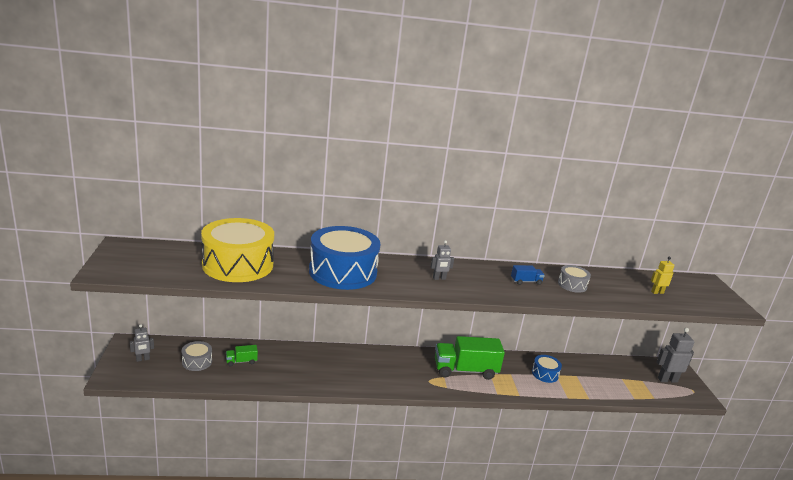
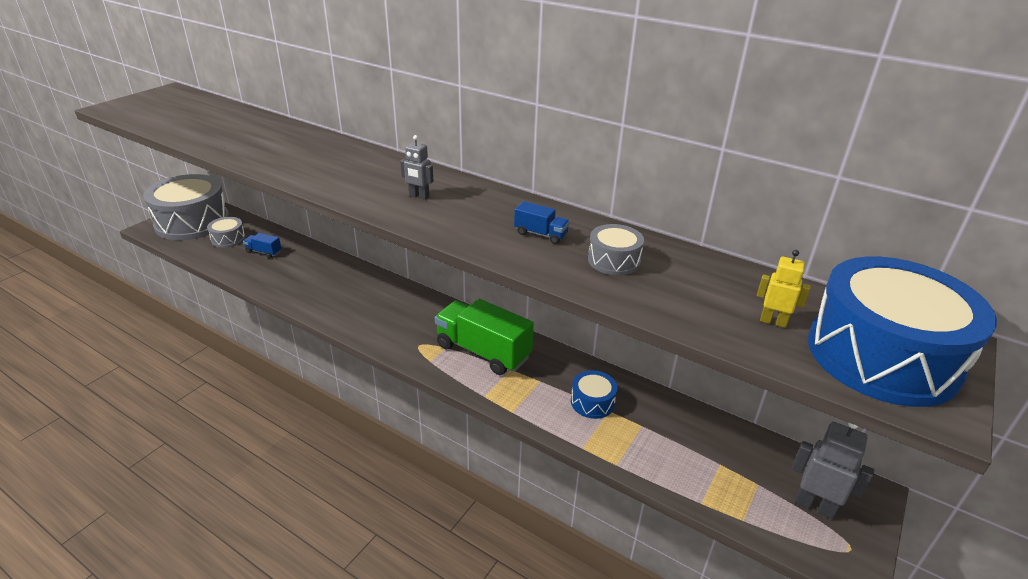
camera: 40 degrees right, 10 degrees up
grey robot [130,324,154,362] -> grey drum [143,174,229,240]
yellow drum [201,218,274,282] -> none
green truck [226,345,258,366] -> blue truck [243,233,281,258]
blue drum [309,226,380,290] -> blue drum moved to [808,256,997,407]

